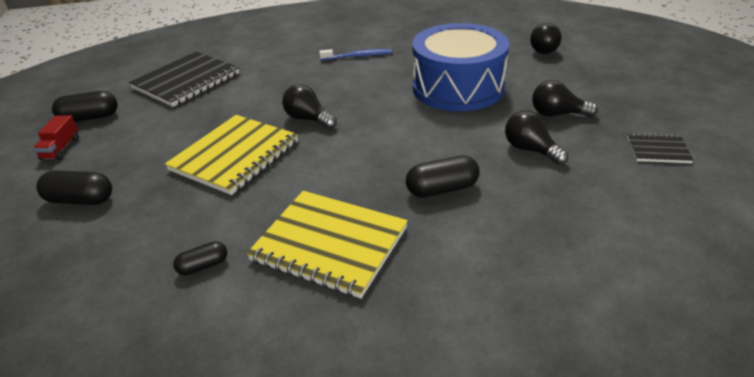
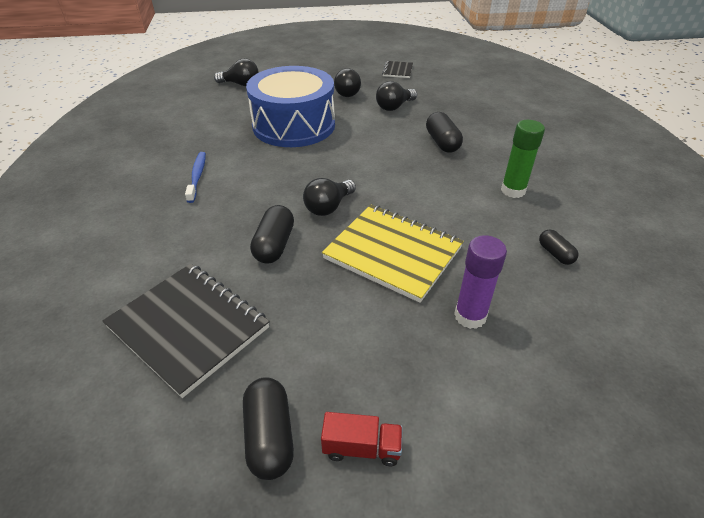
camera: 90 degrees left, 5 degrees up
black capsule [36,170,112,205] -> black capsule moved to [250,205,294,263]
yellow notebook [246,191,408,299] -> green glue stick [501,120,545,198]
none -> purple glue stick [454,235,507,329]

